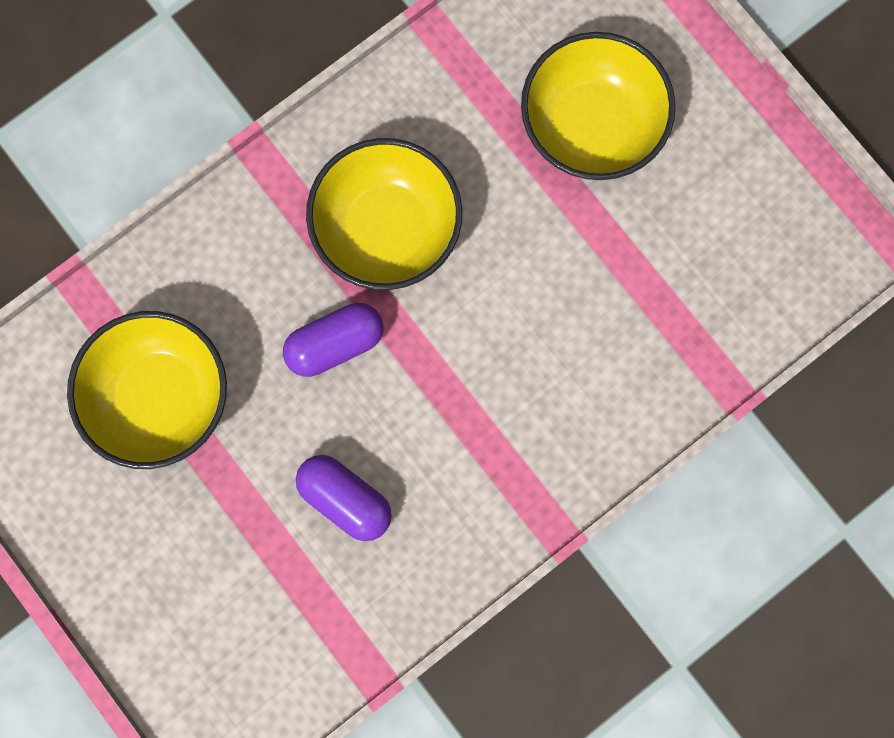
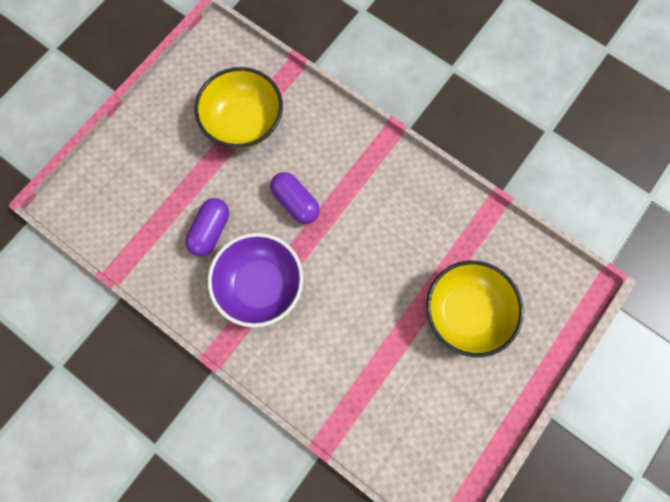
camera: 75 degrees right, 5 degrees down
yellow bowl [306,138,462,290] -> none
none -> purple bowl [208,233,304,327]

